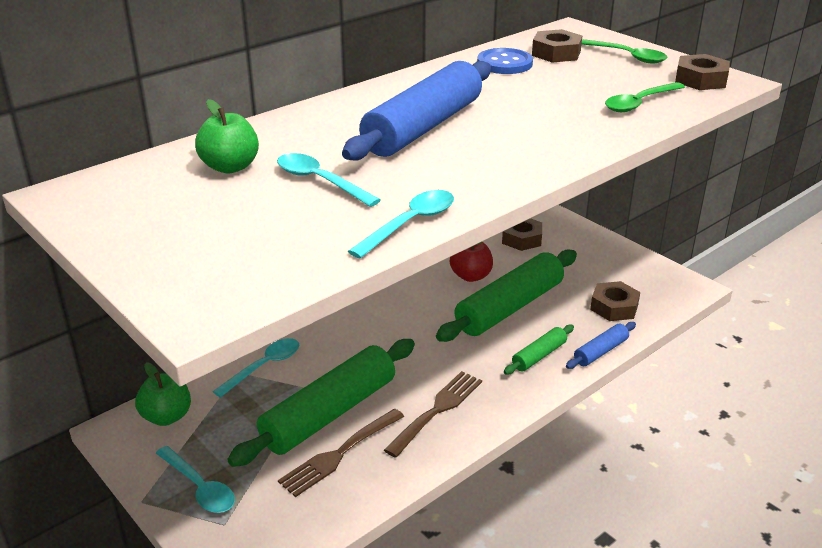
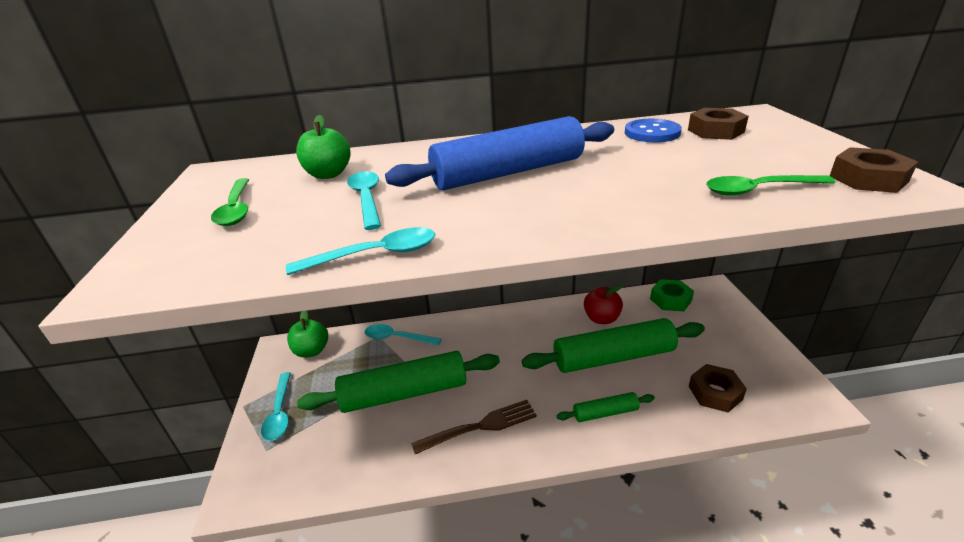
camera: 35 degrees right, 0 degrees up
turquoise spoon [213,338,299,398] -> turquoise spoon turned 150 degrees counterclockwise [365,324,442,346]
brown fork [278,408,404,497] -> none
brown nut [502,218,542,251] -> green nut [650,279,694,311]
blue rolling pin [566,322,636,369] -> none
green spoon [582,39,668,63] -> green spoon moved to [211,178,249,226]

